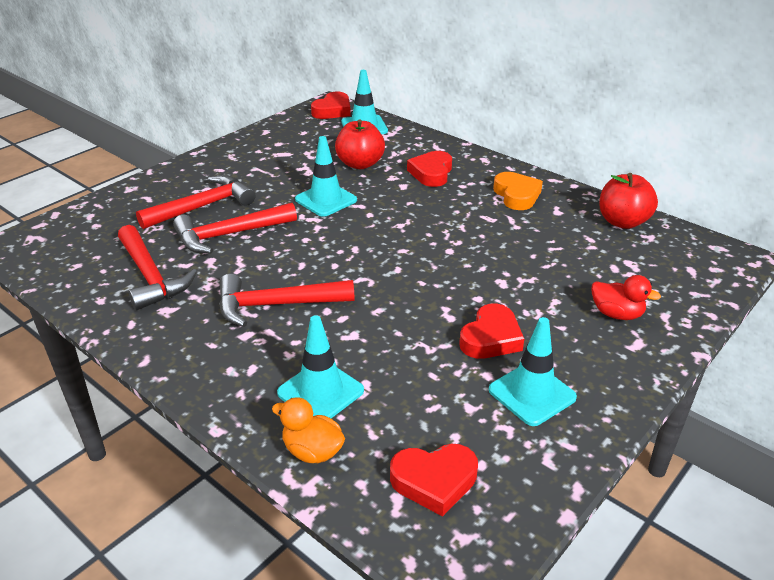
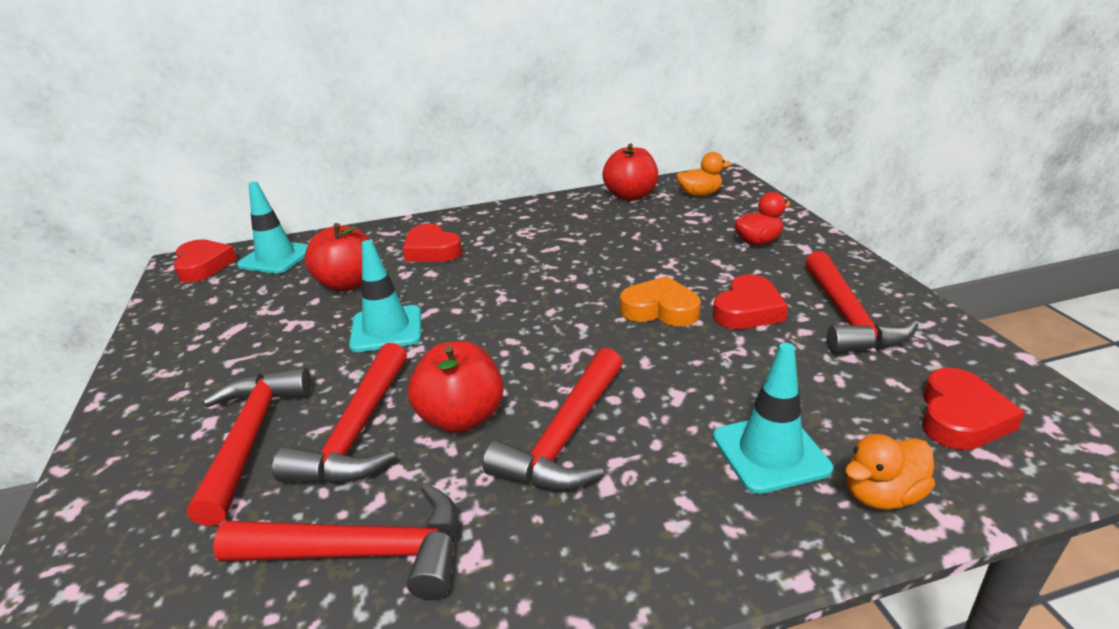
camera: 55 degrees left, 5 degrees down
red heart [459,303,524,359] -> red heart turned 60 degrees clockwise [713,275,788,329]
turquoise traffic cone [489,317,577,426] -> red hammer [805,251,918,354]
orange heart [493,172,543,210] -> orange heart moved to [620,276,701,326]
none -> red apple [408,341,504,433]
none -> orange duck [676,152,731,197]

